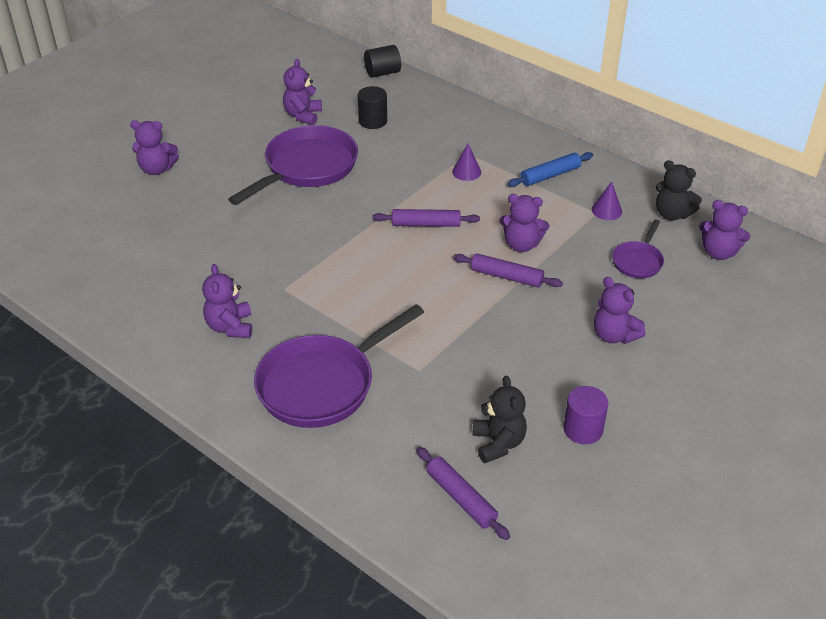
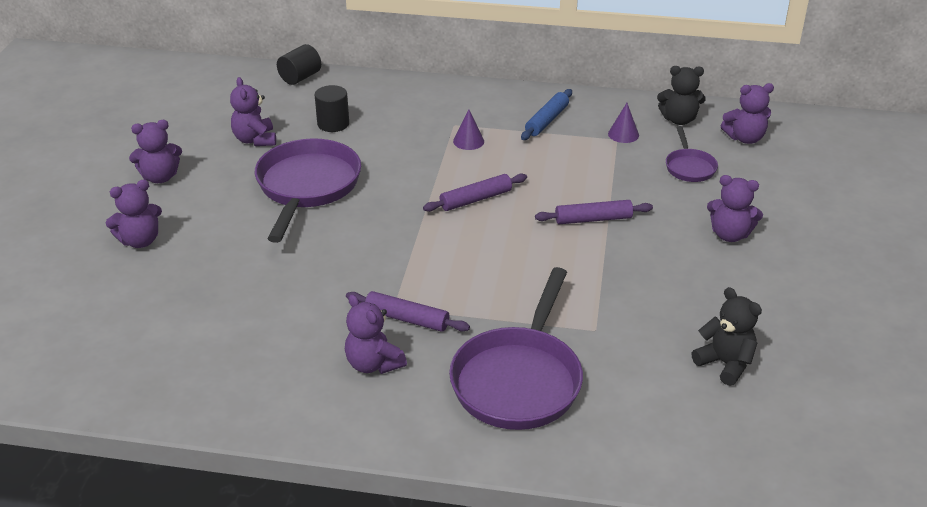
camera: 30 degrees left, 5 degrees down
purple rolling pin [417,447,510,540] -> purple rolling pin moved to [346,291,470,332]
purple teddy bear [499,194,549,252] -> purple teddy bear moved to [129,120,182,183]
purple cylinder [563,386,608,444] -> none

